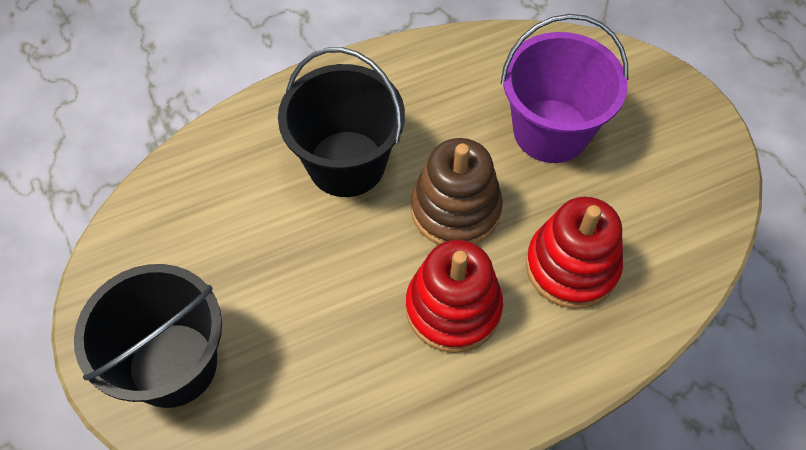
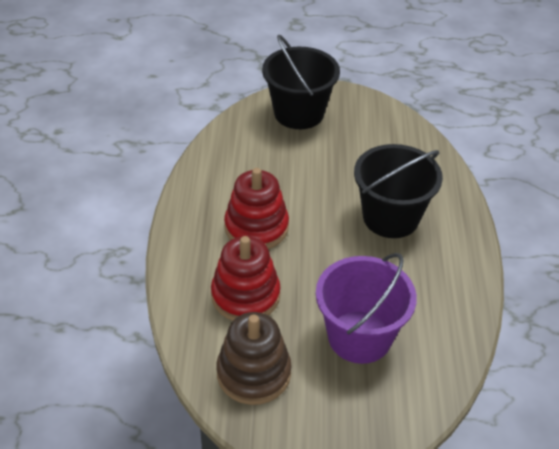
camera: 115 degrees right, 15 degrees down
brown stacking toy [411,138,503,245] -> brown stacking toy moved to [216,312,292,405]

